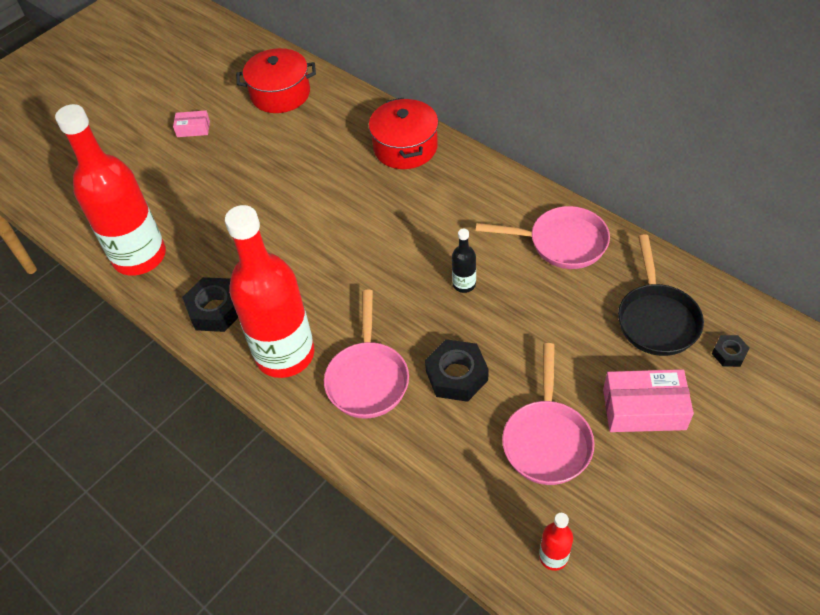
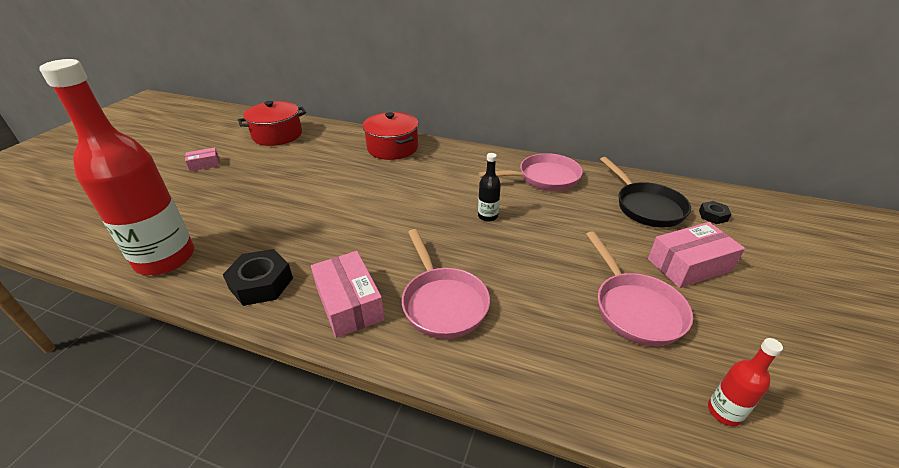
camera: 25 degrees left, 15 degrees down
red bottle [225,205,314,378] -> pink box [311,251,385,338]
black nut [425,339,489,402] -> none

